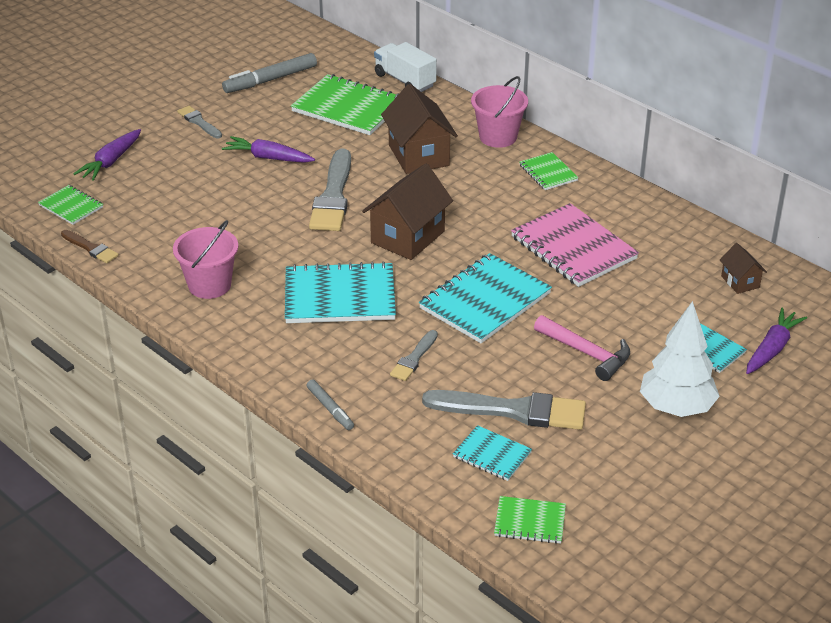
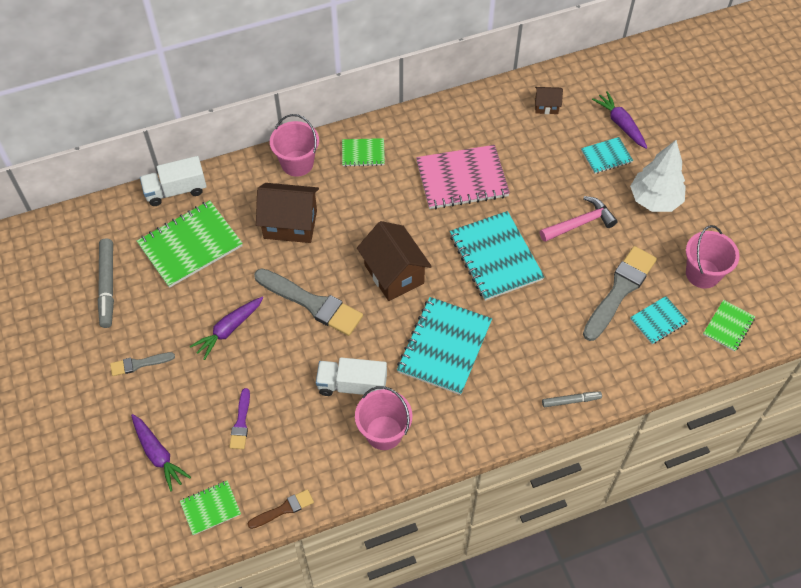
camera: 65 degrees left, 20 degrees up
grey brush [390,330,438,381] -> none
none -> purple brush [229,388,250,449]
none -> white truck [316,357,387,396]
none -> pink bucket [686,225,739,289]

